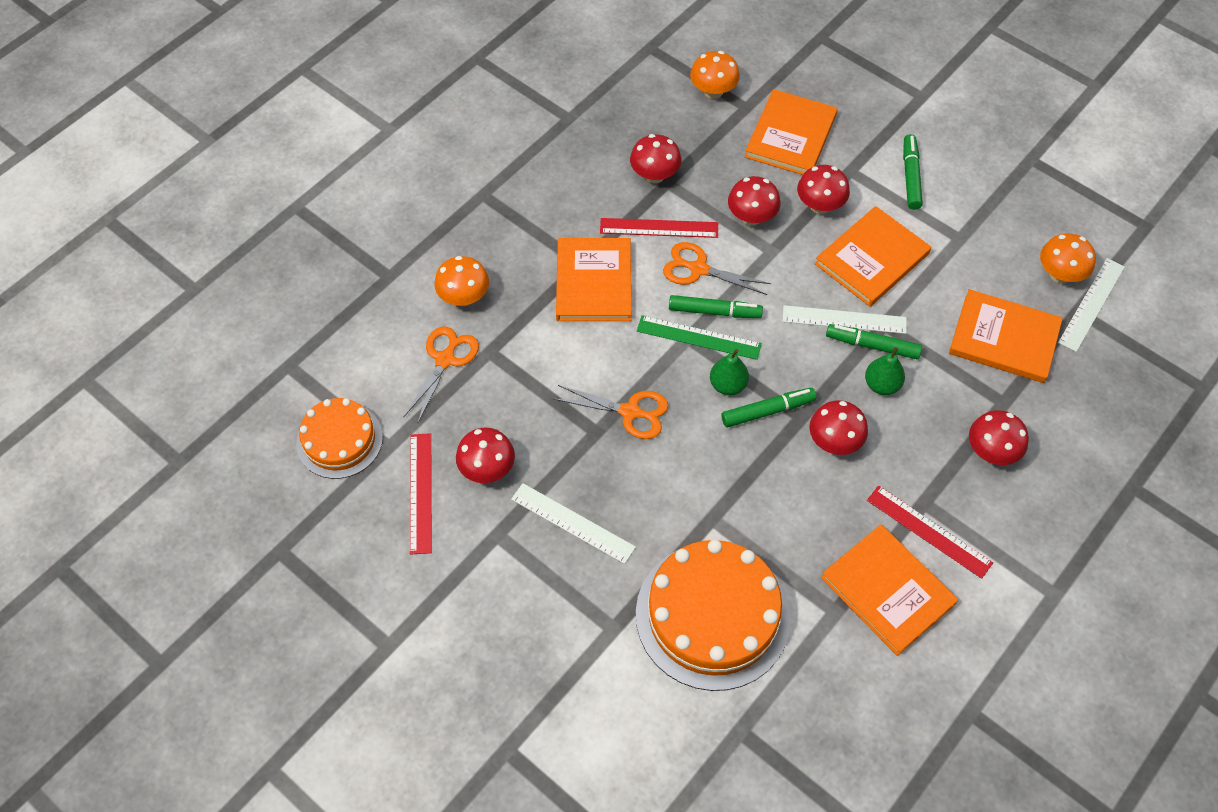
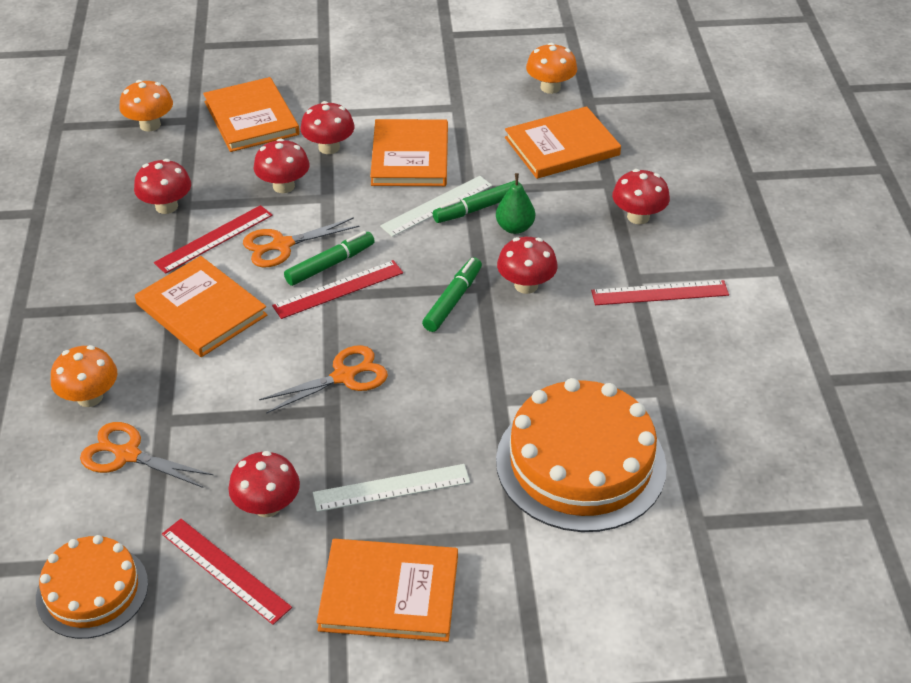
camera: 45 degrees left, 15 degrees down
orange scissors [403,327,479,423] -> orange scissors turned 45 degrees counterclockwise [80,422,213,488]
green ruler [637,315,762,360] -> red ruler [272,260,403,319]
green pear [710,349,749,395] -> none
orange book [821,524,958,656] -> orange book moved to [317,539,458,642]
green marker [903,134,923,210] -> none
white ruler [1058,258,1125,352] -> none

